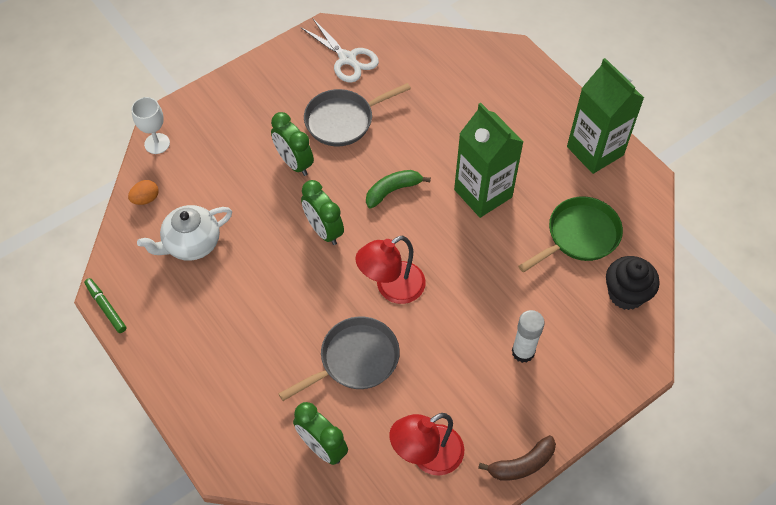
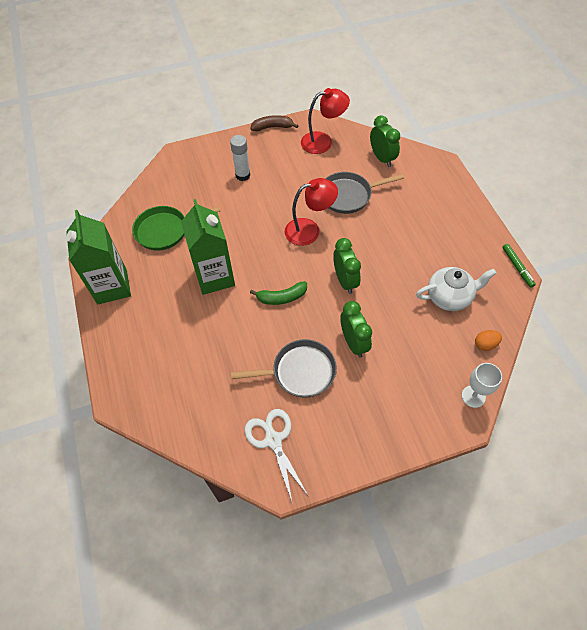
camera: 160 degrees left, 0 degrees up
black cupcake [606,256,660,310] -> none

